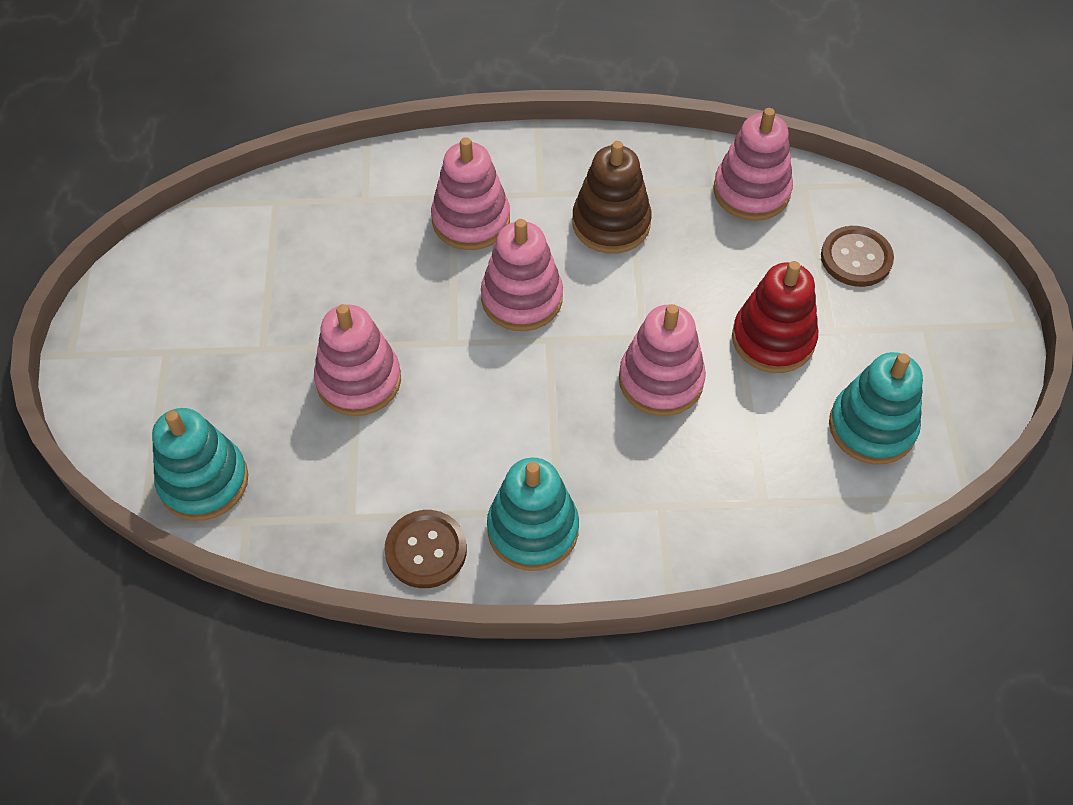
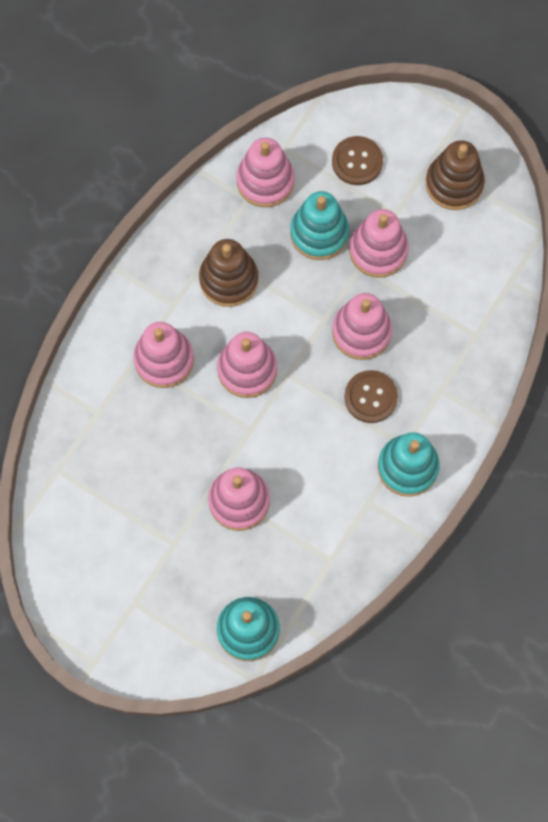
camera: 55 degrees left, 15 degrees up
brown button [384,510,467,588] -> brown button moved to [344,370,398,423]
red stacking toy [732,261,818,373] -> pink stacking toy [349,209,409,278]
turquoise stacking toy [829,352,923,465] -> turquoise stacking toy moved to [290,191,349,260]
none -> brown stacking toy [426,140,485,210]

